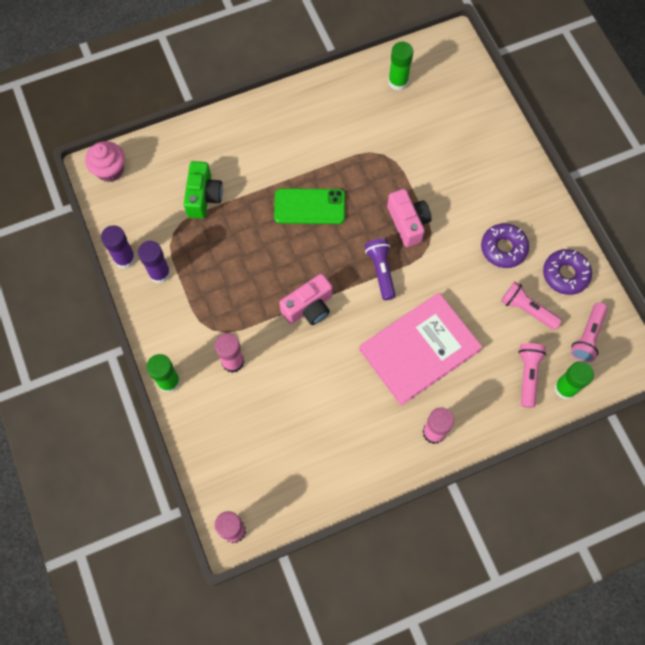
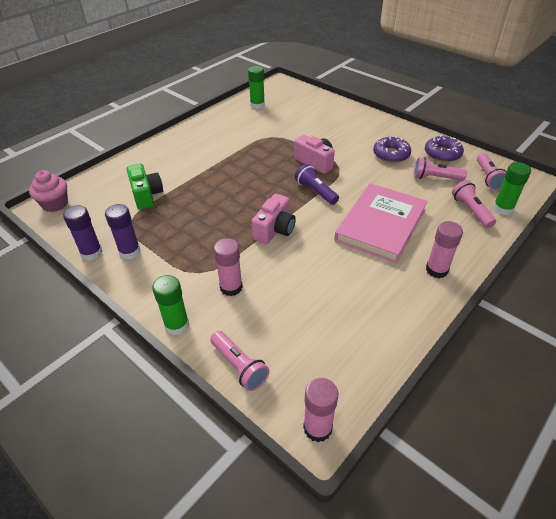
camera: 25 degrees left, 25 degrees down
green phone [274,188,345,224] -> none
none -> pink flashlight [210,331,269,391]

